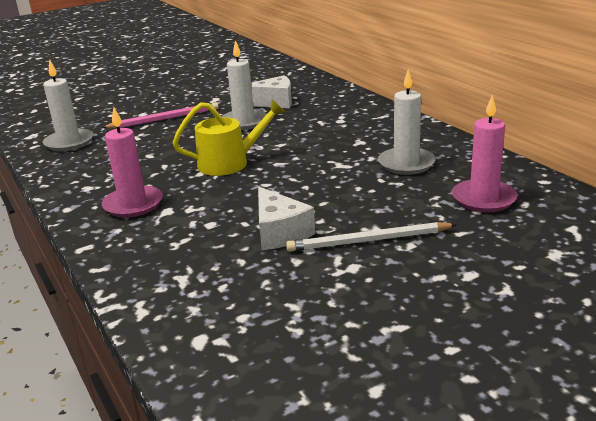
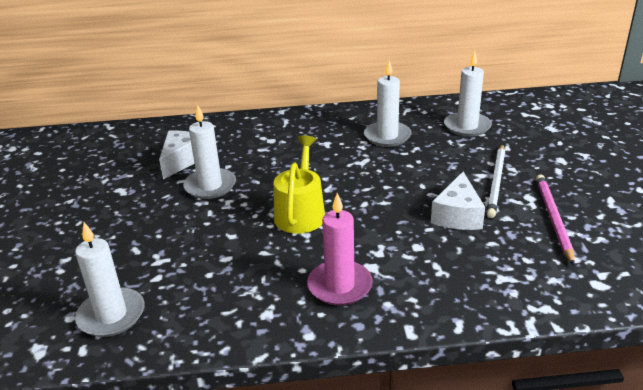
camera: 65 degrees left, 5 degrees up
pink pencil [102,102,219,128] -> pink pencil moved to [536,174,575,265]
white cheese [258,187,315,250] -> white cheese turned 105 degrees clockwise [431,172,485,230]
pink candle [452,95,518,212] -> white candle [444,50,492,137]

